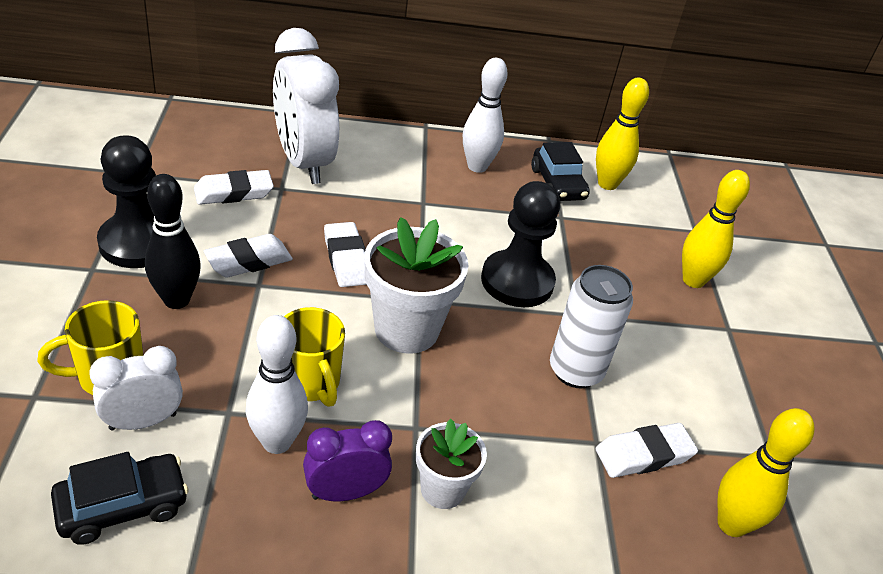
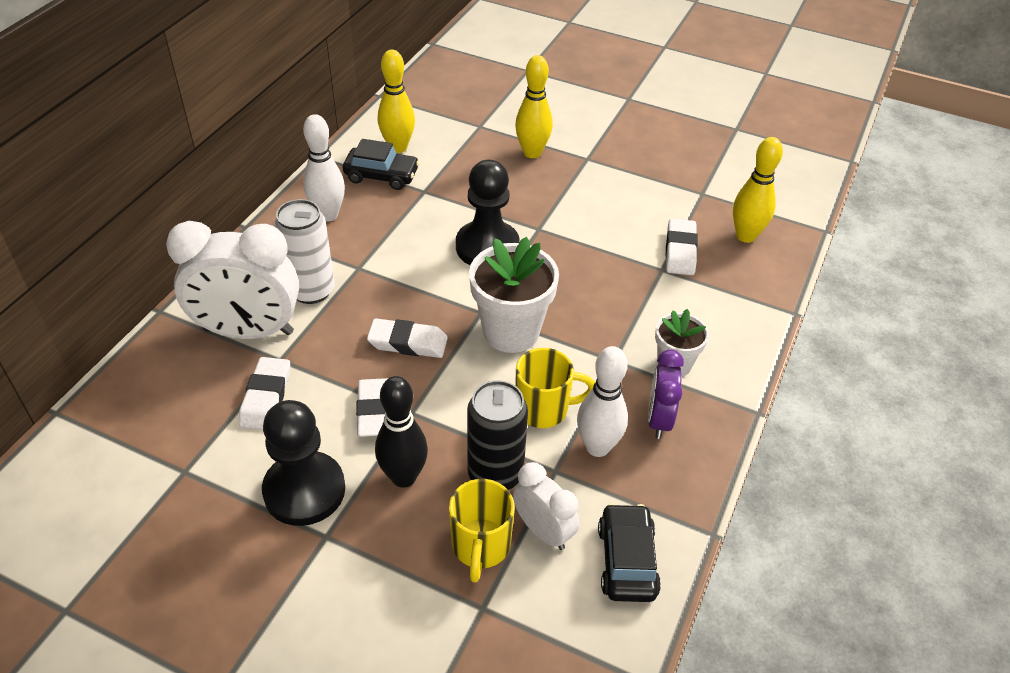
camera: 60 degrees left, 5 degrees up
white clock [89,346,183,431] -> white clock turned 135 degrees clockwise [513,462,579,550]
white can [550,265,633,388] -> white can moved to [274,199,335,304]
none -> black can [467,380,528,490]

